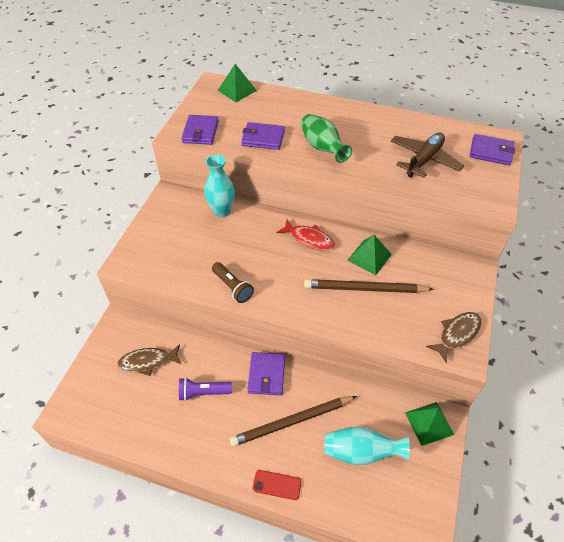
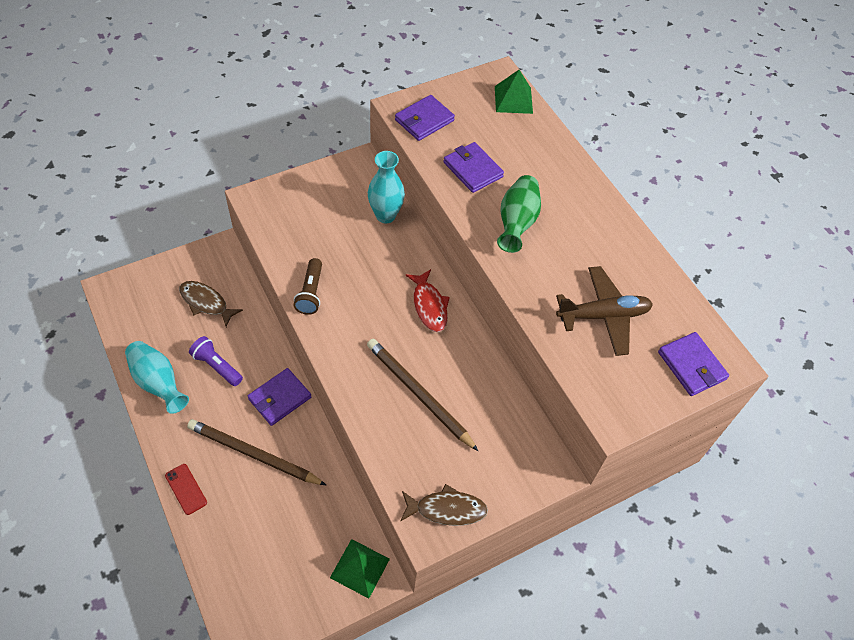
camera: 40 degrees right, 5 degrees up
turquoise vase [325,427,410,465] -> turquoise vase moved to [125,341,189,414]
green pyramid [347,235,392,275] -> none

